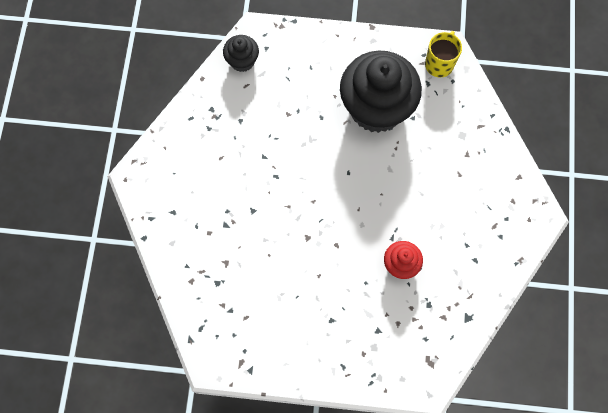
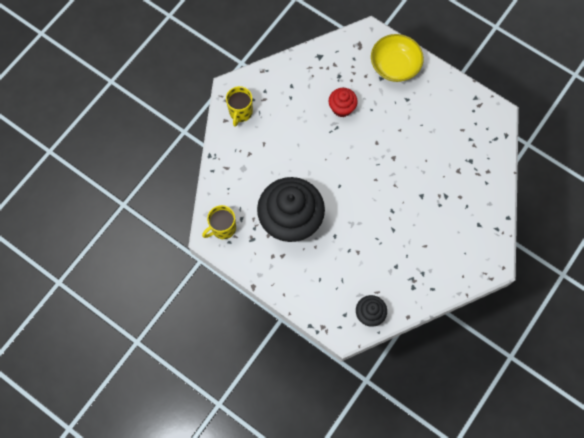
camera: 150 degrees left, 0 degrees up
none -> yellow mug [226,86,253,127]
none -> yellow bowl [371,34,424,82]

